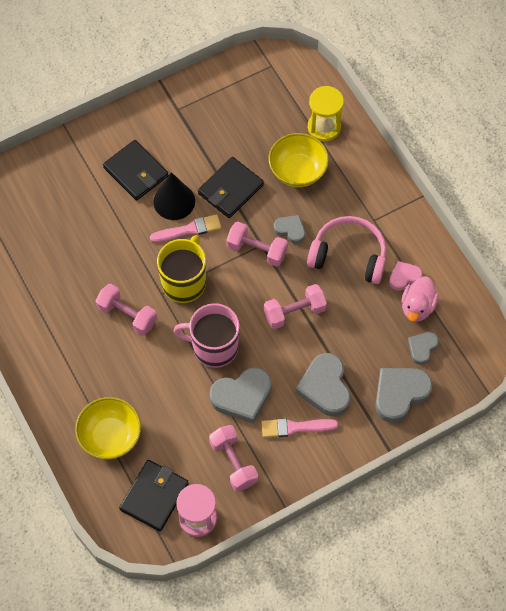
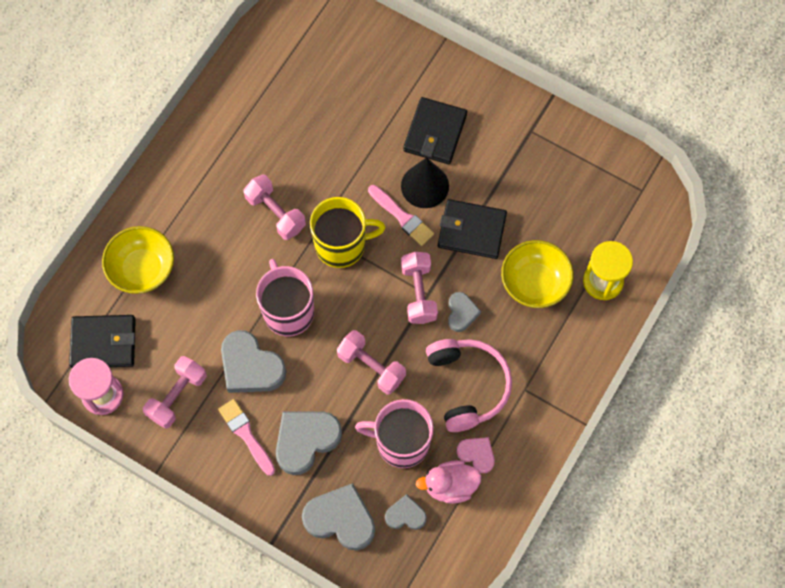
camera: 60 degrees right, 5 degrees up
pink dumbbell [96,284,157,336] -> pink dumbbell turned 45 degrees counterclockwise [243,175,306,240]
none -> pink mug [355,399,434,468]

